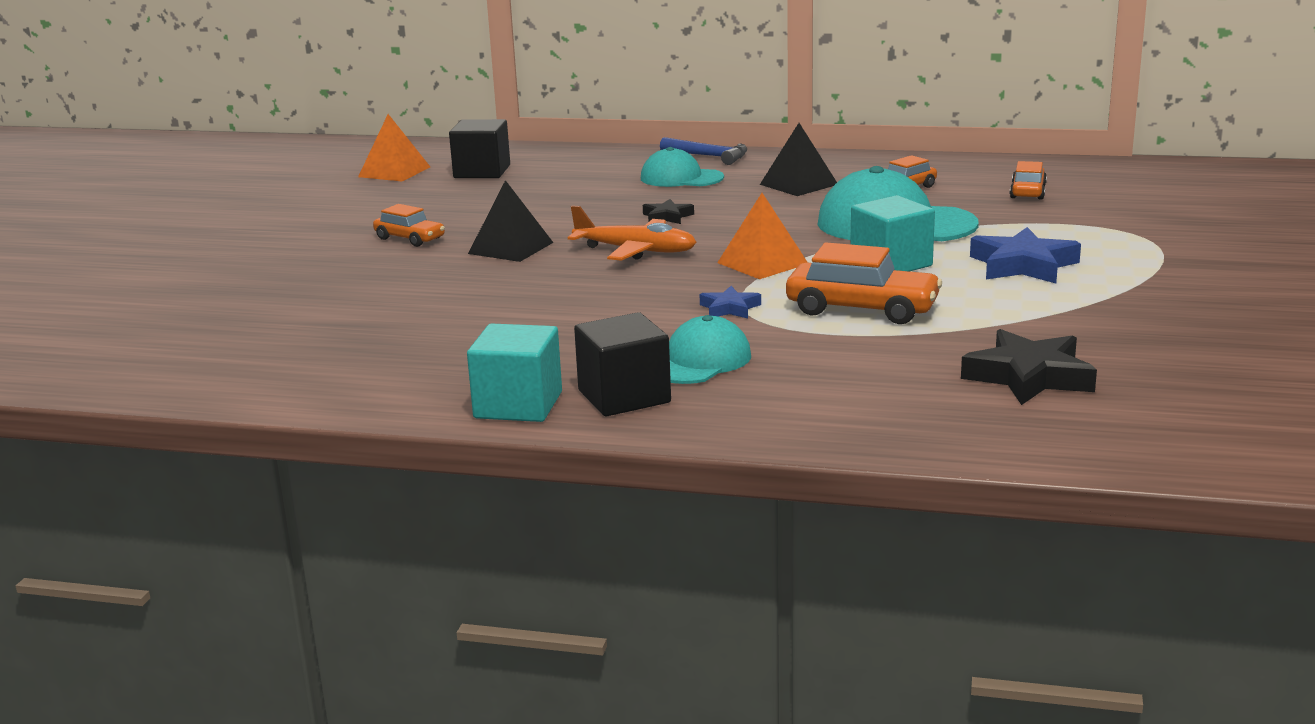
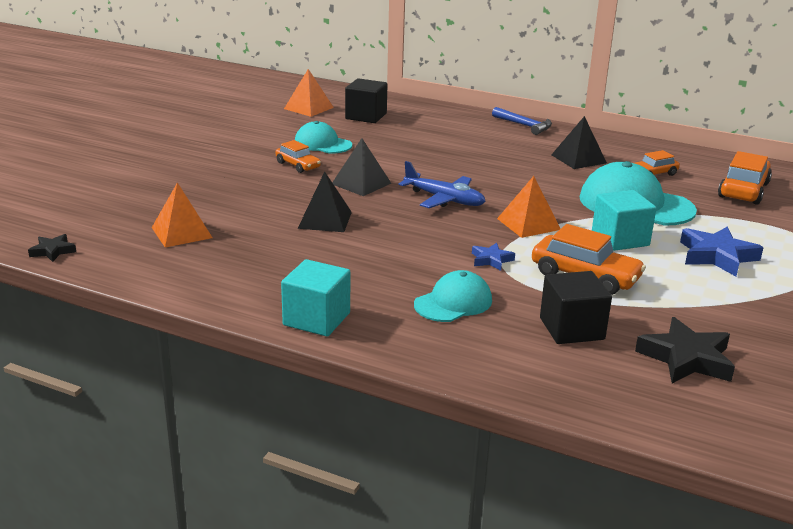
camera: 10 degrees right, 5 degrees up
orange plane [568,205,697,261] -> blue plane [399,161,486,208]
black cube [574,312,671,416] -> black cube moved to [540,271,612,344]
turquoise cap [641,147,724,187] -> turquoise cap moved to [295,121,353,154]
black star [643,199,694,224] -> black star moved to [28,234,76,262]
orange car [1010,161,1047,200] -> orange car [718,151,772,205], size x1.67
none -> orange pyramid [152,182,213,248]
none -> black pyramid [298,172,352,232]

